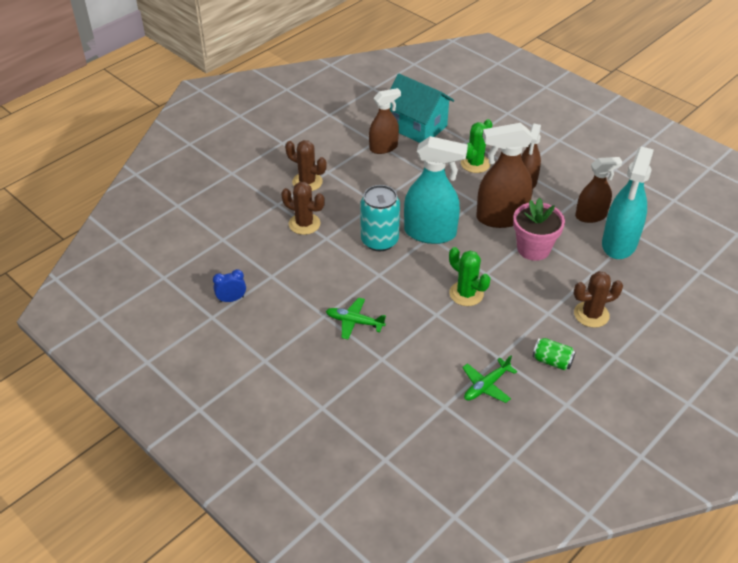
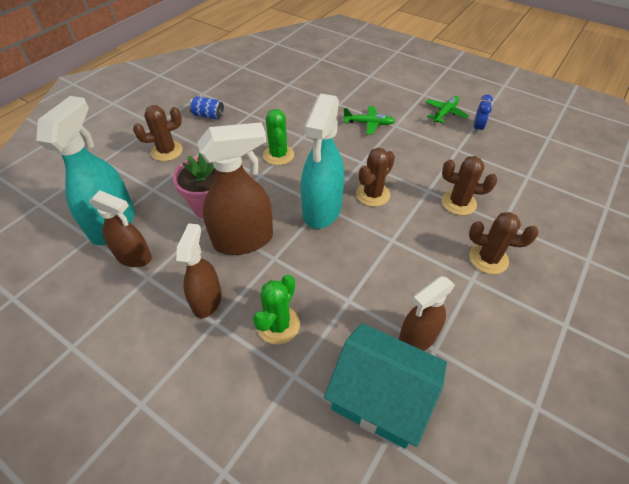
camera: 170 degrees right, 5 degrees up
blue clock [213,269,246,303] -> blue clock turned 45 degrees counterclockwise [474,94,493,134]
turquoise can [360,185,400,251] -> brown cactus [356,148,395,207]
turquoise spray bottle [404,136,468,244] -> turquoise spray bottle turned 75 degrees counterclockwise [301,94,344,229]
green cactus [449,247,490,306] -> green cactus turned 45 degrees clockwise [263,109,294,165]
green plane [462,355,517,403] -> green plane moved to [426,96,469,124]
green can [532,338,576,370] -> blue can [189,96,224,119]
brown spray bottle [575,157,622,223] -> brown spray bottle turned 135 degrees counterclockwise [89,190,152,267]

